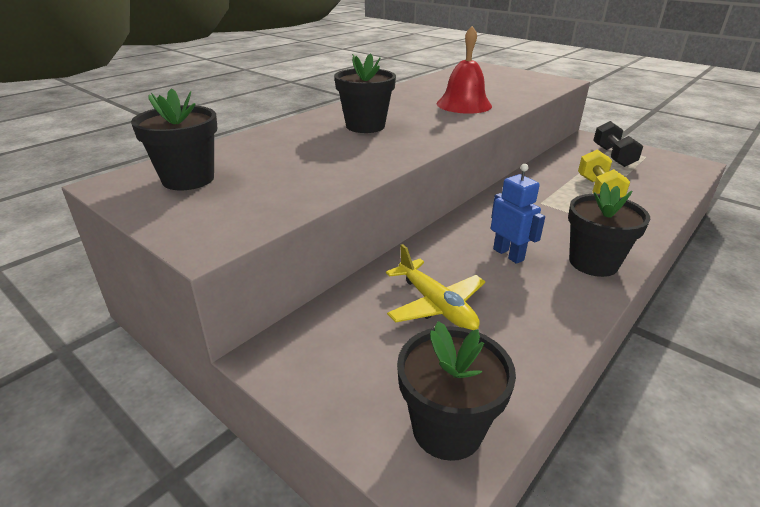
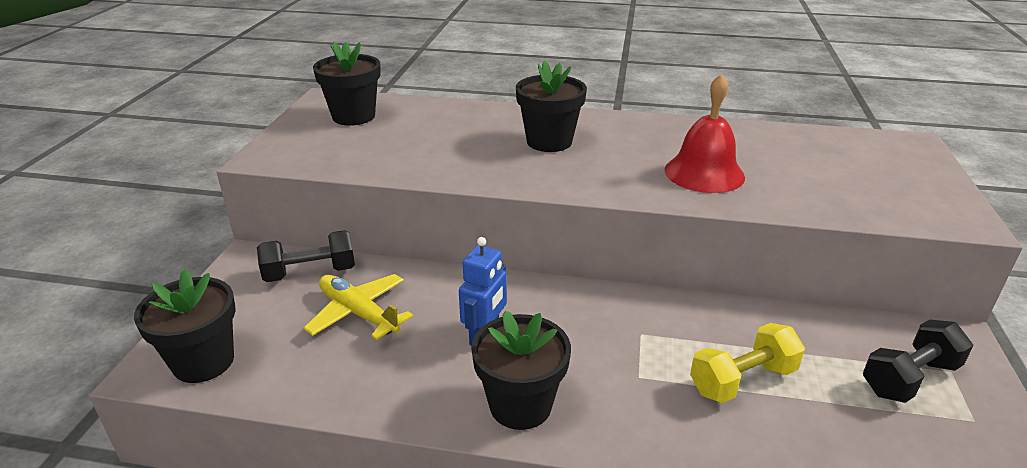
camera: 60 degrees right, 0 degrees up
yellow plane [386,244,485,330] -> yellow plane turned 105 degrees clockwise [303,274,413,340]
none -> black dumbbell [257,230,355,282]

